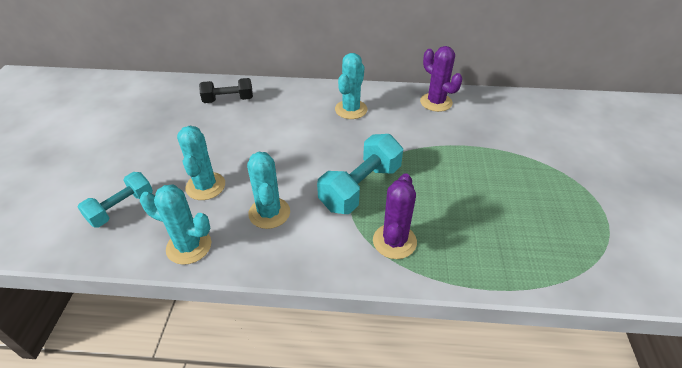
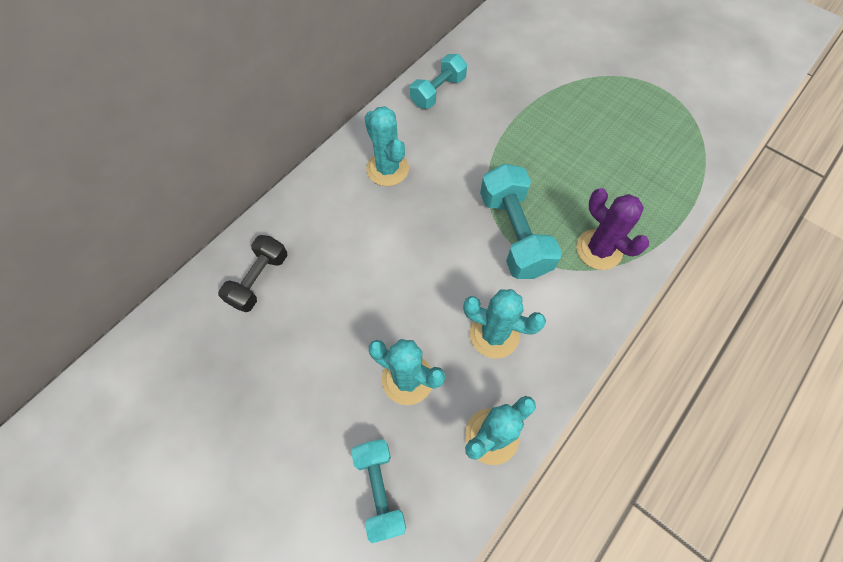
camera: 55 degrees left, 20 degrees up
purple cactus [420,46,462,112] -> turquoise dumbbell [410,54,467,109]

